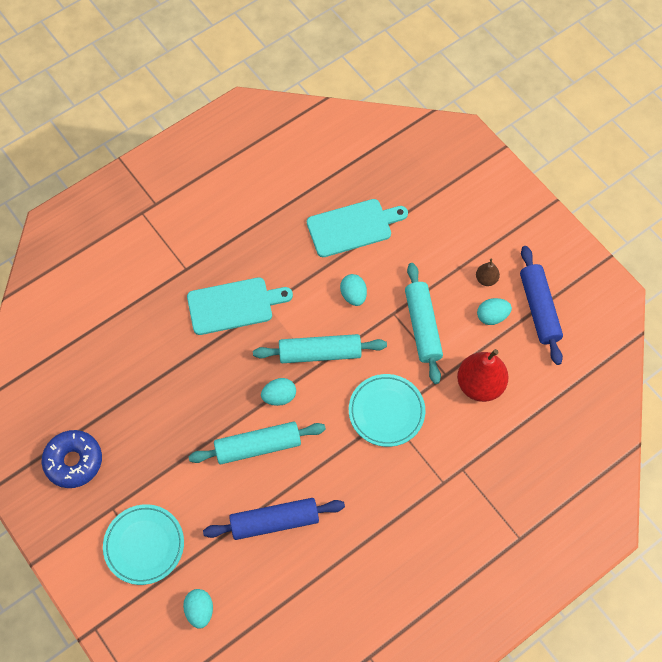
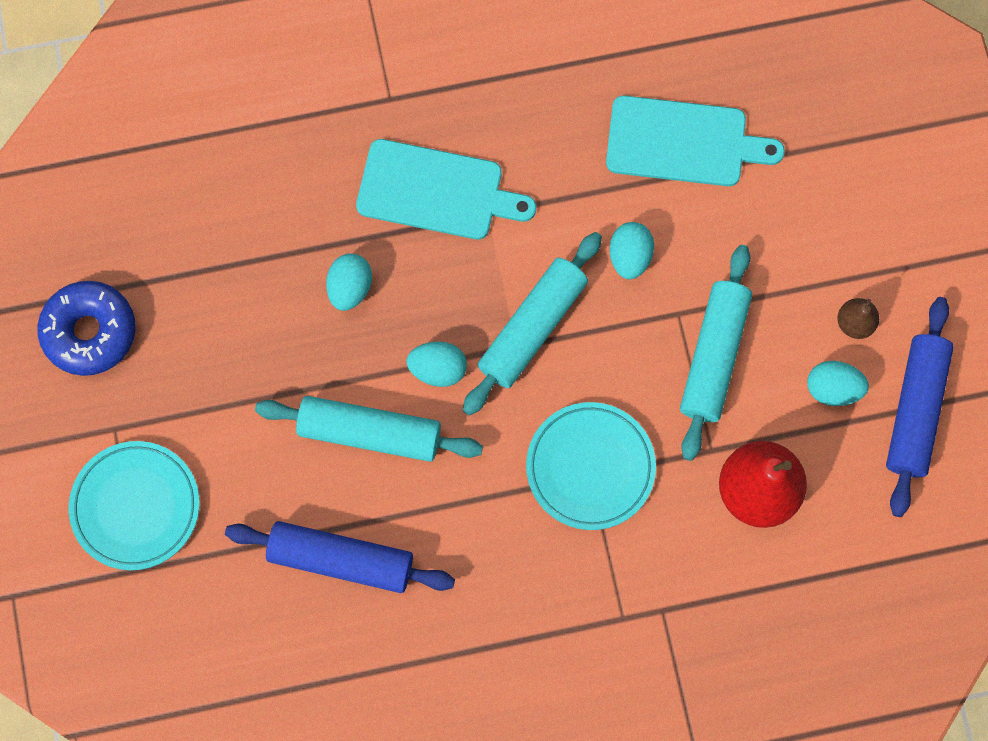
camera: 25 degrees right, 10 degrees up
turquoise egg [183,589,213,629] -> turquoise egg moved to [326,254,372,311]
turquoise rolling pin [253,334,387,363] -> turquoise rolling pin turned 75 degrees counterclockwise [463,232,602,415]

